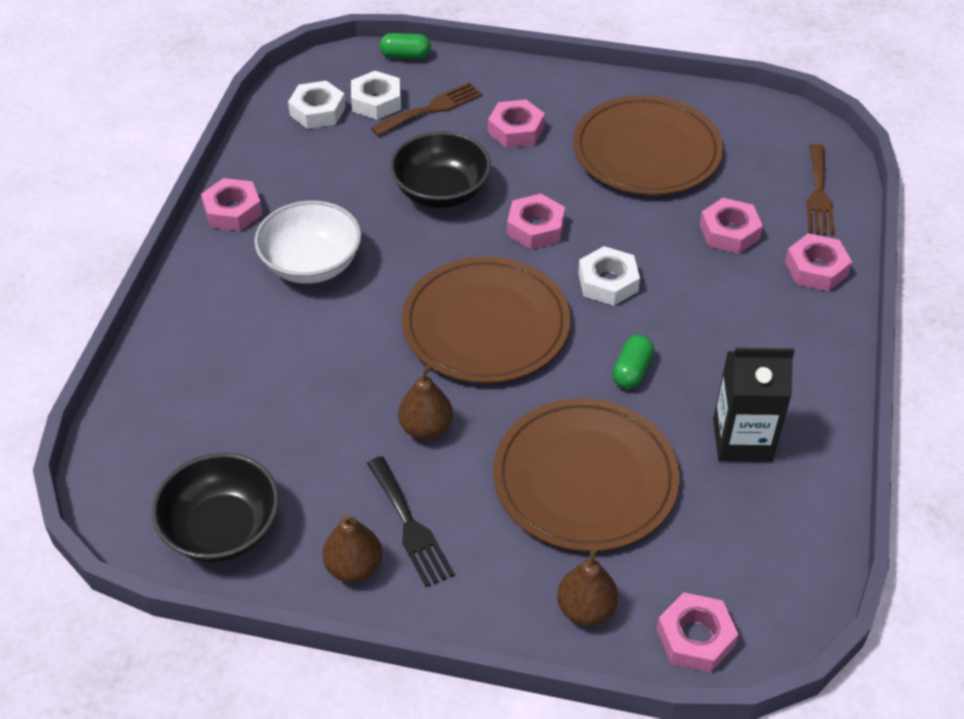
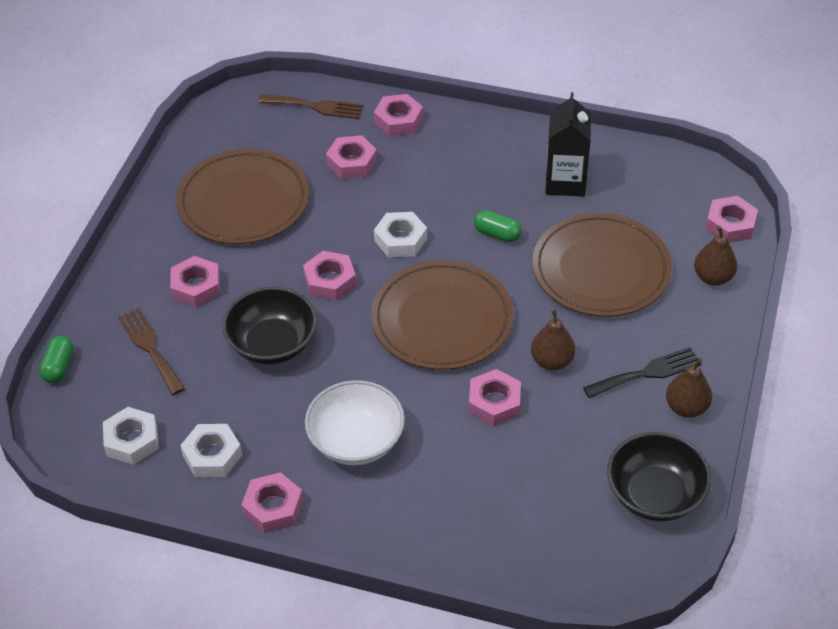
camera: 85 degrees left, 0 degrees up
white nut [351,71,401,120] -> white nut moved to [180,424,242,477]
none -> pink nut [469,369,521,426]

